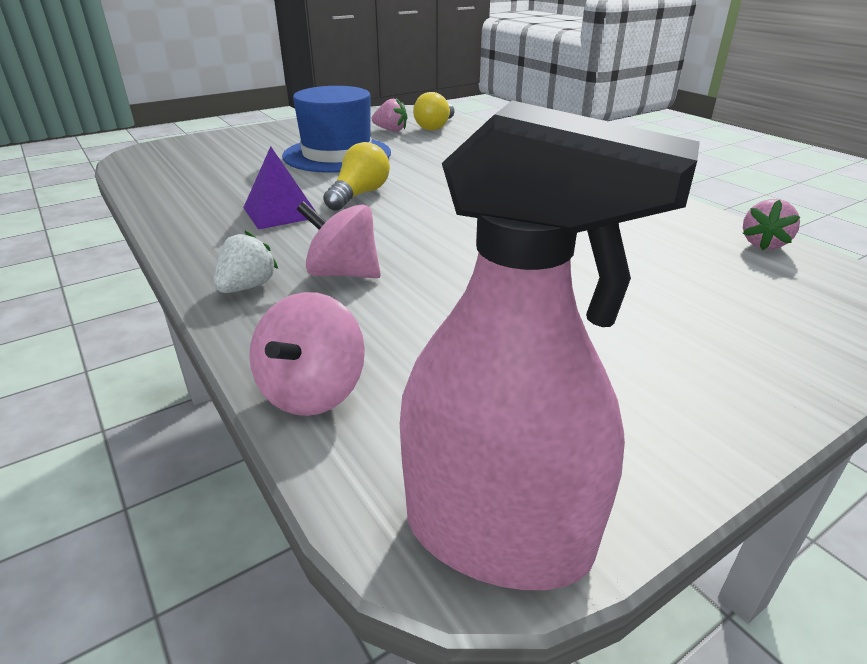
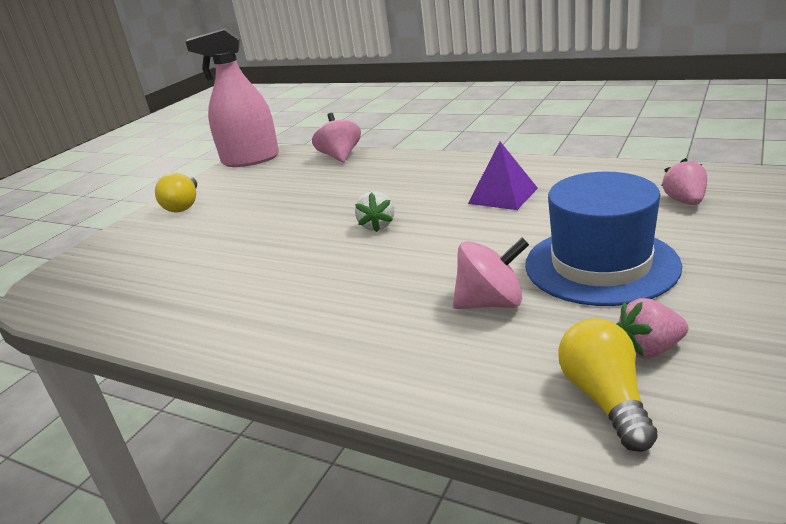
camera: 155 degrees right, 5 degrees down
white strawberry [214,231,278,293] -> white strawberry moved to [355,191,394,232]
pink spinning top [297,201,381,278] -> pink spinning top moved to [453,238,529,309]
yellow light bulb [323,142,390,211] -> yellow light bulb moved to [155,173,197,212]
pink strawberry [743,199,800,251] -> pink strawberry moved to [661,158,707,205]

